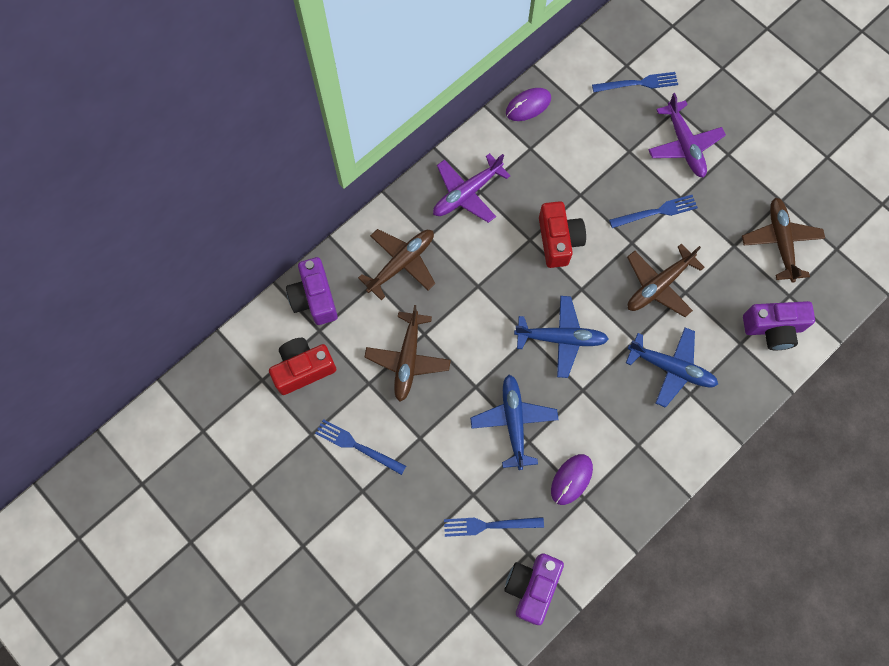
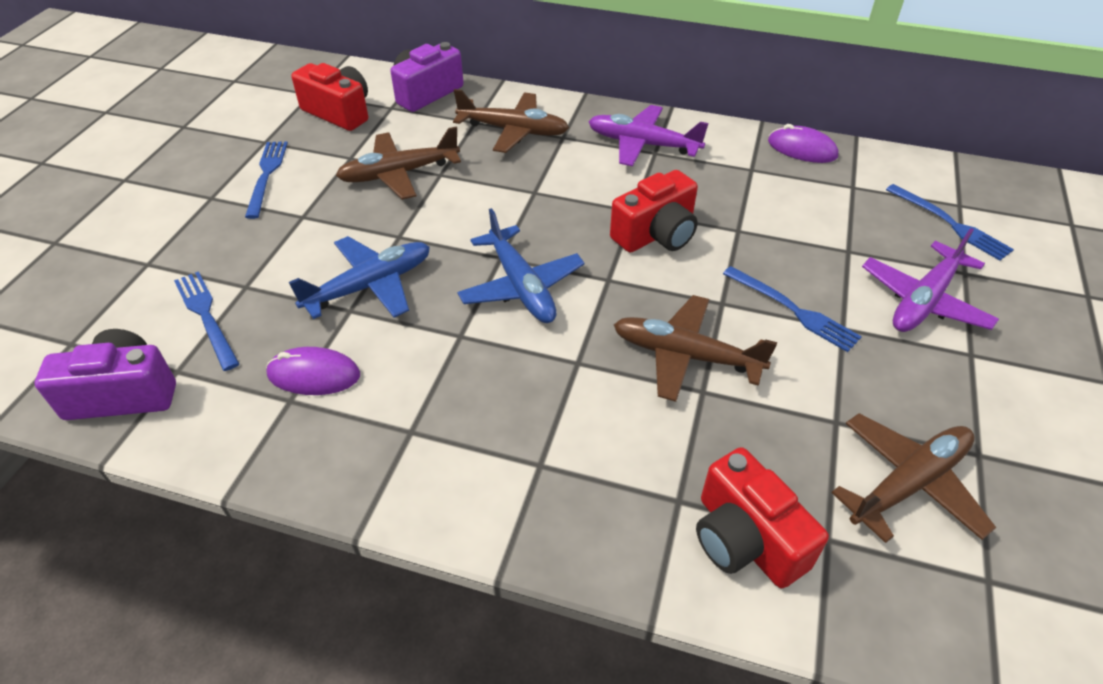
camera: 60 degrees right, 25 degrees down
blue plane [626,327,718,408] -> none
purple camera [743,301,815,350] -> red camera [696,447,829,588]

